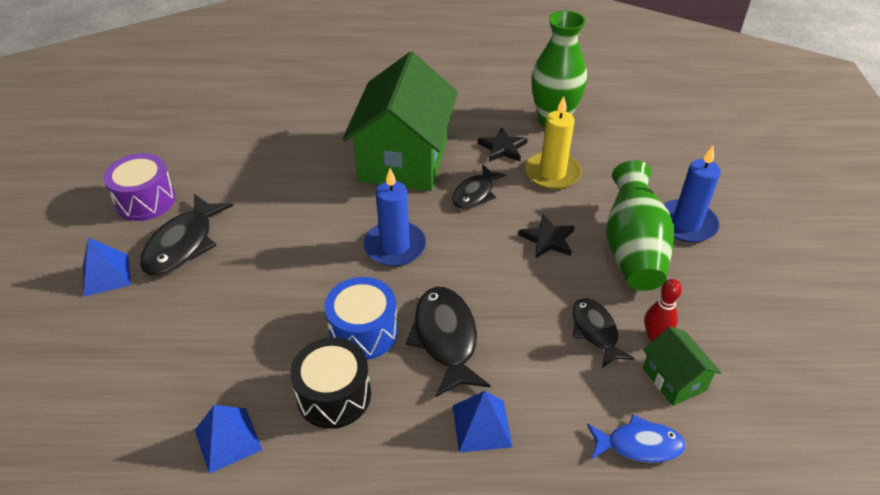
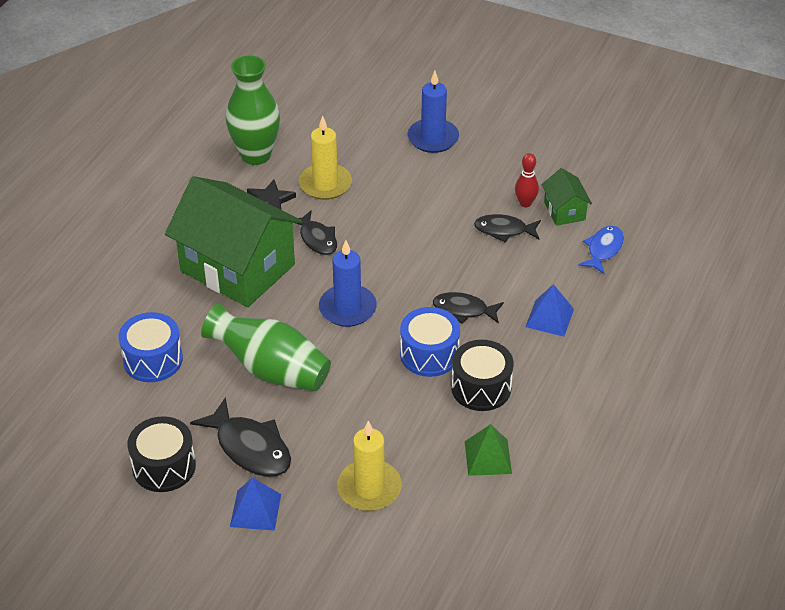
camera: 65 degrees left, 0 degrees up
purple drum [103,153,176,221] -> black drum [127,416,196,492]
blue pyramid [195,405,262,474] -> green pyramid [465,424,512,476]
black fish [406,287,491,397] -> black fish [433,292,504,324], size x0.66
black star [518,214,575,258] -> none
green vase [606,160,674,291] -> green vase moved to [201,303,331,391]
green house [643,326,722,406] -> green house turned 75 degrees clockwise [541,168,592,226]
none -> blue drum [118,312,183,382]
none -> yellow candle [337,421,402,511]

